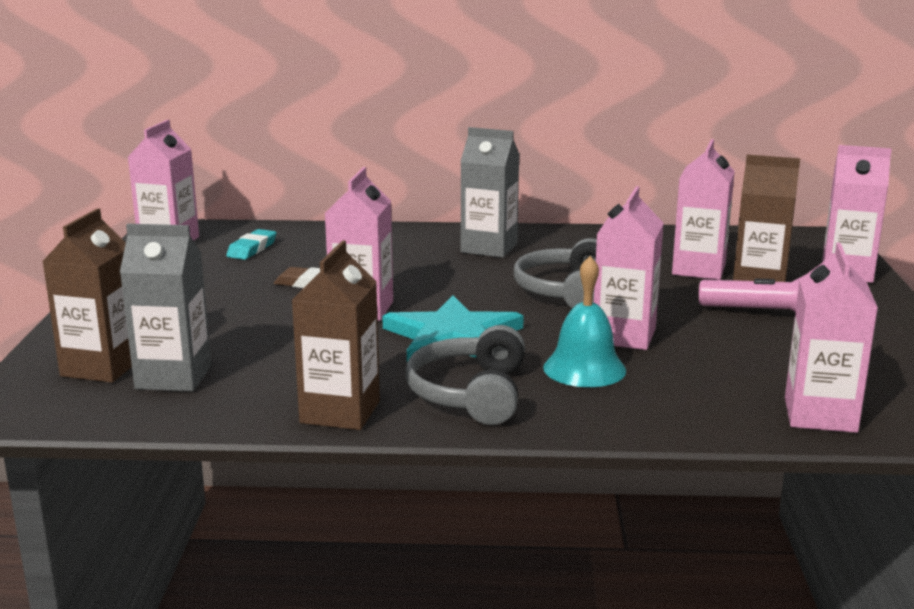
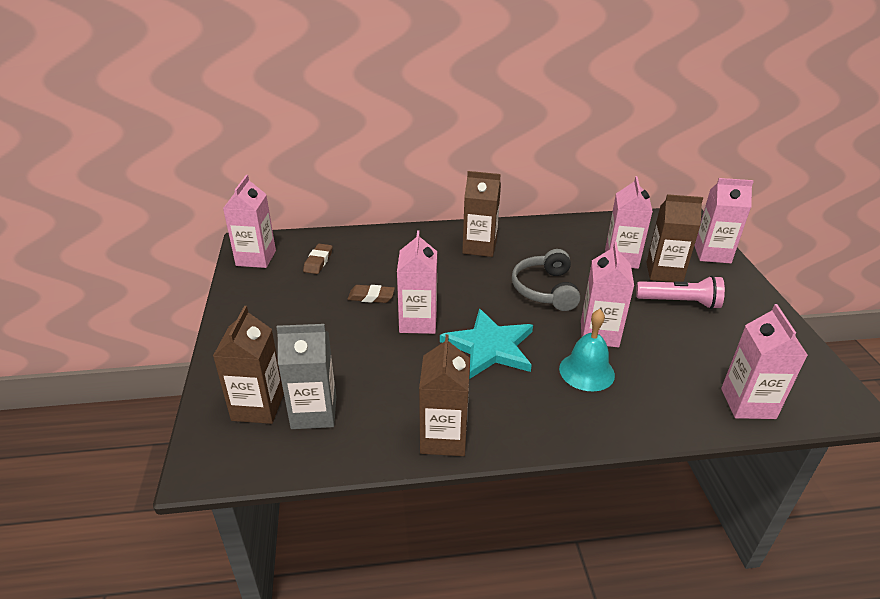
camera: 10 degrees left, 15 degrees up
turquoise eraser [226,229,277,260] -> brown eraser [303,244,332,274]
grey headphones [405,325,525,425] -> none
grey carton [460,127,520,258] -> brown carton [462,171,501,257]

